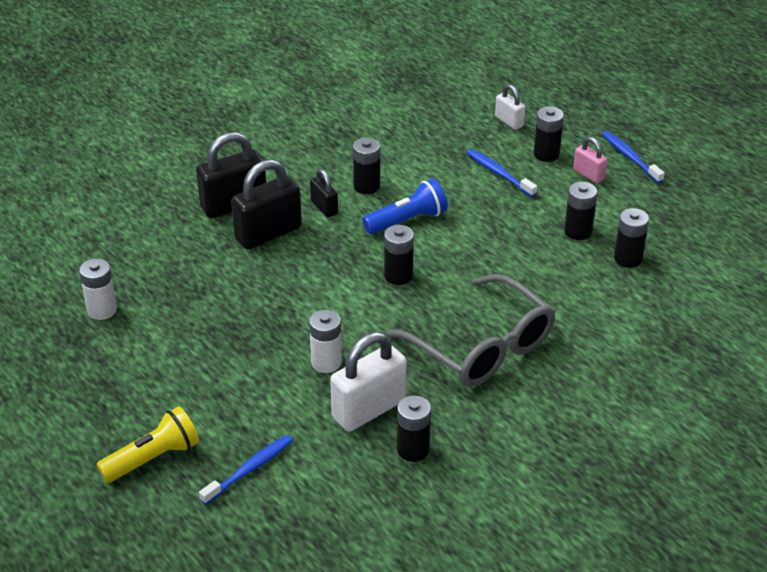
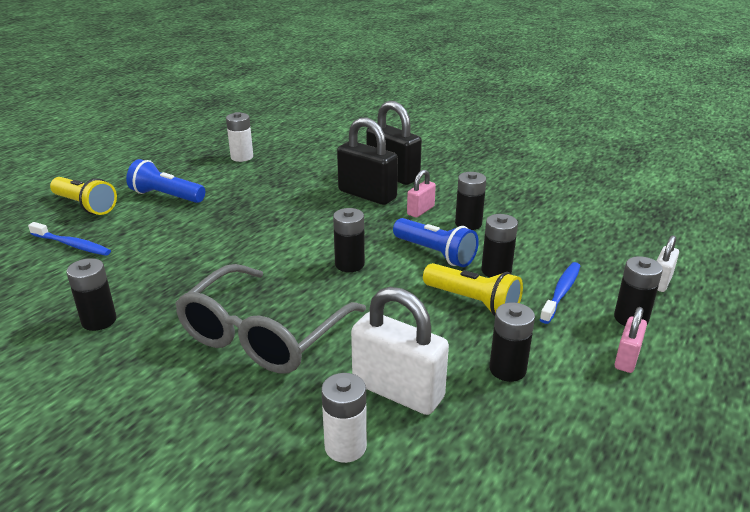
camera: 70 degrees right, 10 degrees down
white battery [309,310,342,373] -> white battery moved to [321,373,367,463]
black padlock [310,169,338,217] -> pink padlock [407,170,436,218]
white padlock [330,332,407,432] -> white padlock moved to [351,287,449,415]
blue toothbrush [602,131,665,183] -> none
black battery [614,208,649,268] -> black battery moved to [481,214,518,277]
none -> blue flashlight [126,159,205,203]
none -> yellow flashlight [423,263,523,316]

